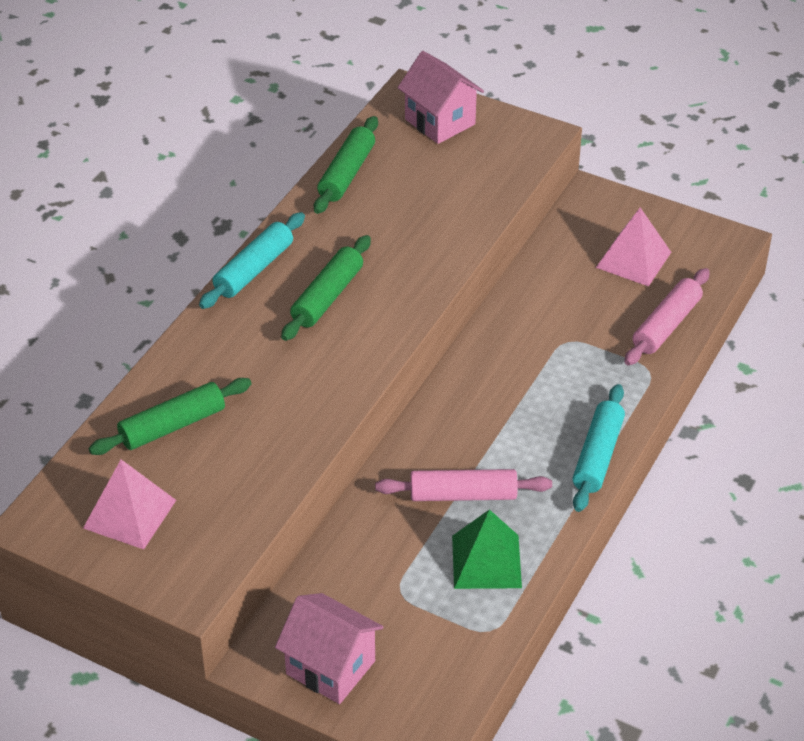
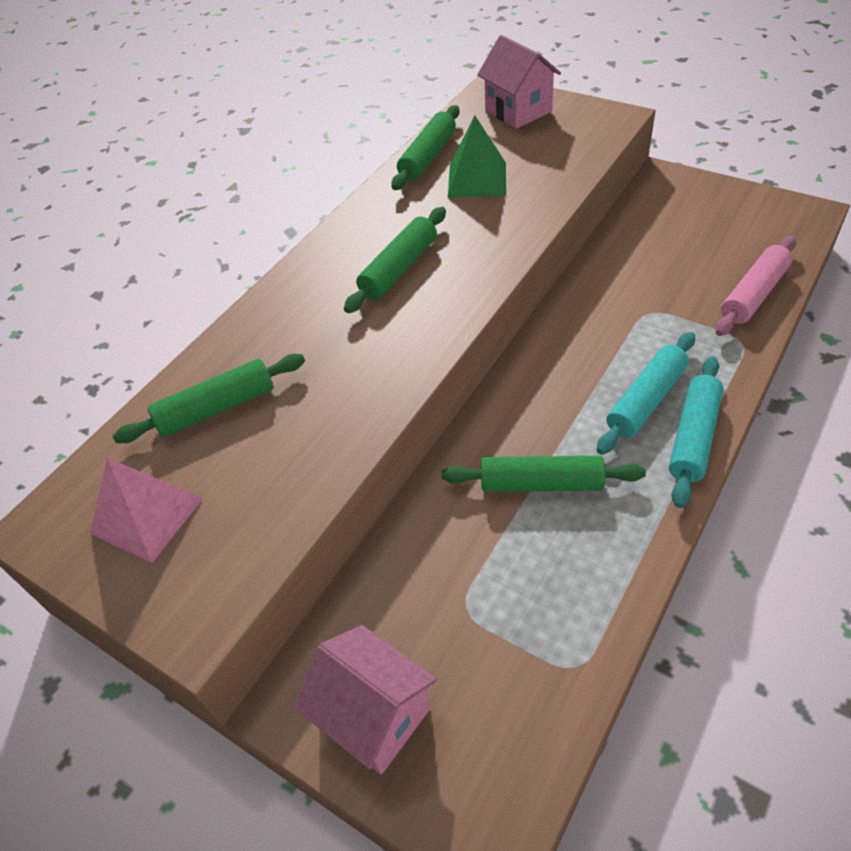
camera: 10 degrees right, 5 degrees up
turquoise rolling pin [199,212,305,309] -> turquoise rolling pin moved to [597,332,695,455]
pink rolling pin [375,469,552,501] -> green rolling pin [441,456,646,492]
green pyramid [452,509,522,589] -> green pyramid moved to [448,115,506,198]
pink pyramid [596,207,671,287] -> none

